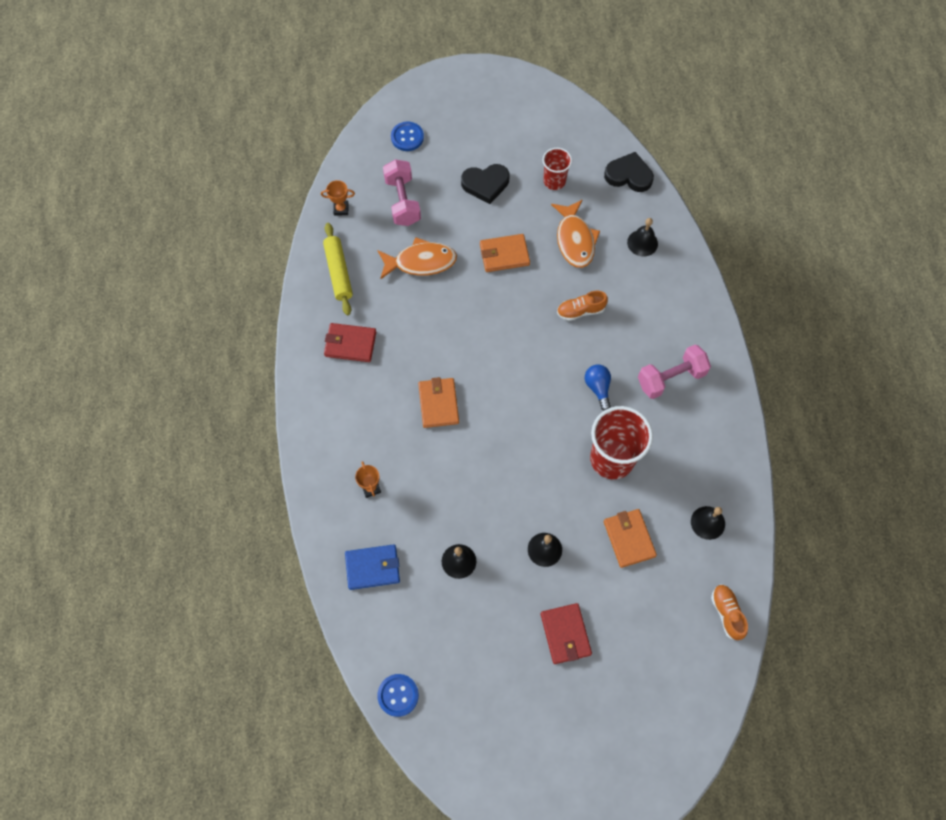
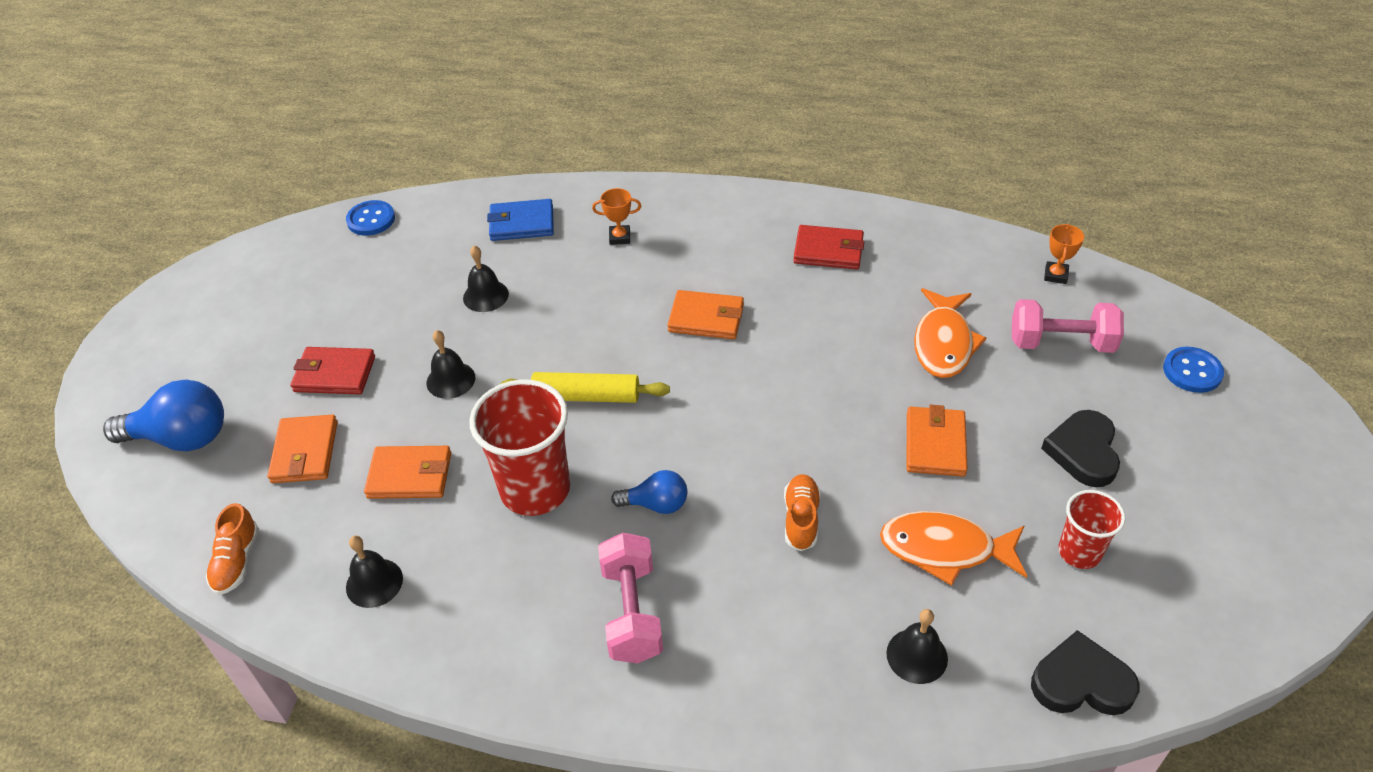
camera: 110 degrees right, 20 degrees down
yellow rolling pin [323,223,353,315] -> yellow rolling pin moved to [501,372,670,403]
red wallet [324,323,376,362] -> red wallet turned 75 degrees clockwise [793,225,864,269]
blue wallet [345,544,400,590] -> blue wallet turned 75 degrees clockwise [487,199,554,241]
black heart [604,152,654,192] -> black heart turned 120 degrees counterclockwise [1031,630,1139,715]
orange shoe [711,584,748,640] -> orange shoe turned 90 degrees clockwise [206,503,259,595]
none -> blue light bulb [103,380,224,452]
none -> orange wallet [267,415,338,483]

